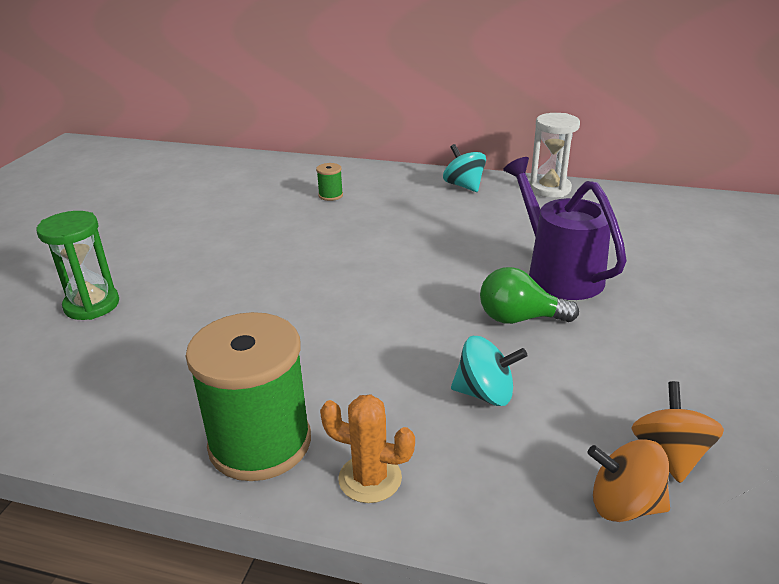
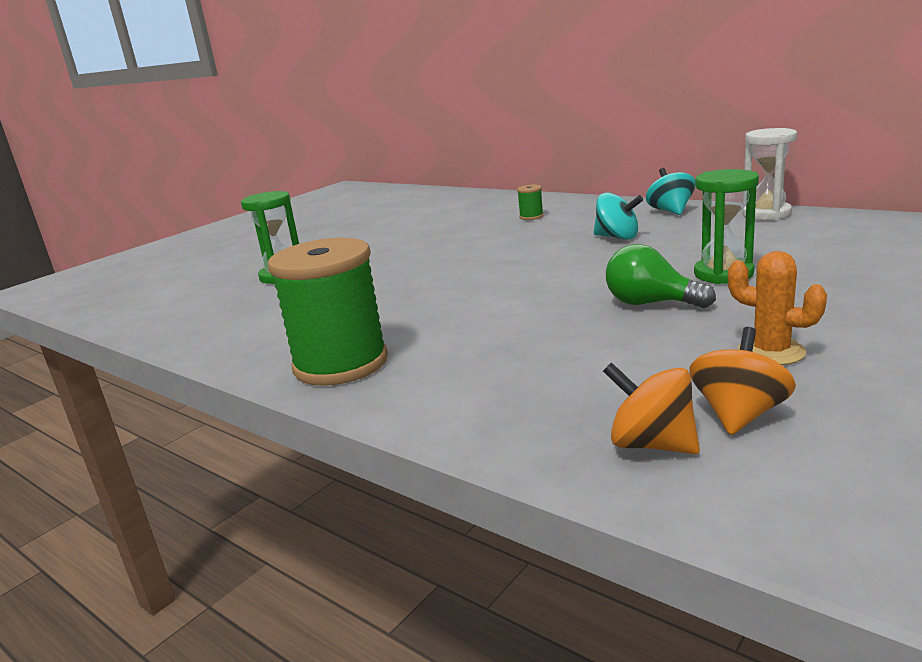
camera: 25 degrees right, 10 degrees down
orange cactus [320,394,415,503] -> orange cactus moved to [728,251,827,365]
turquoise spinning top [451,336,527,406] -> turquoise spinning top moved to [593,193,643,240]
purple watering can [503,157,627,300] -> green hourglass [694,169,759,284]

